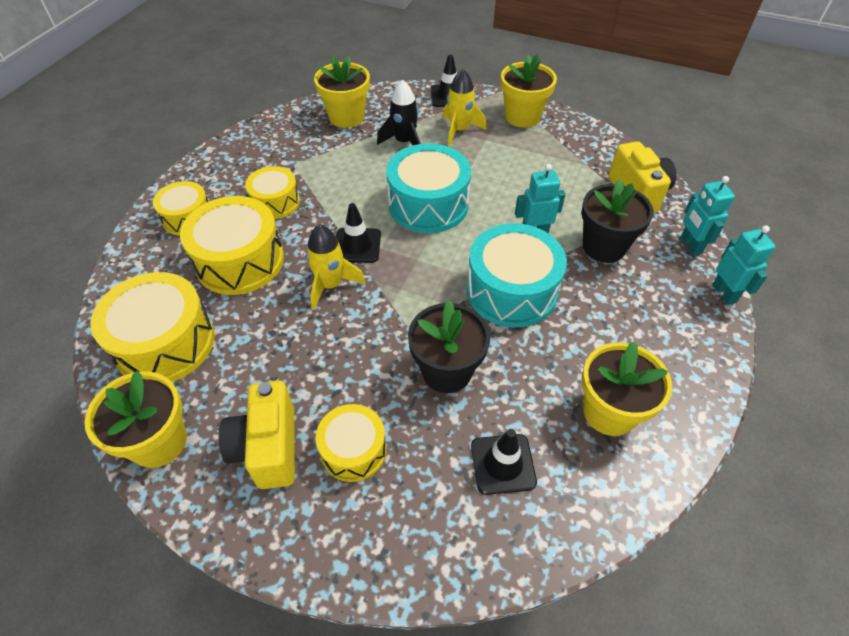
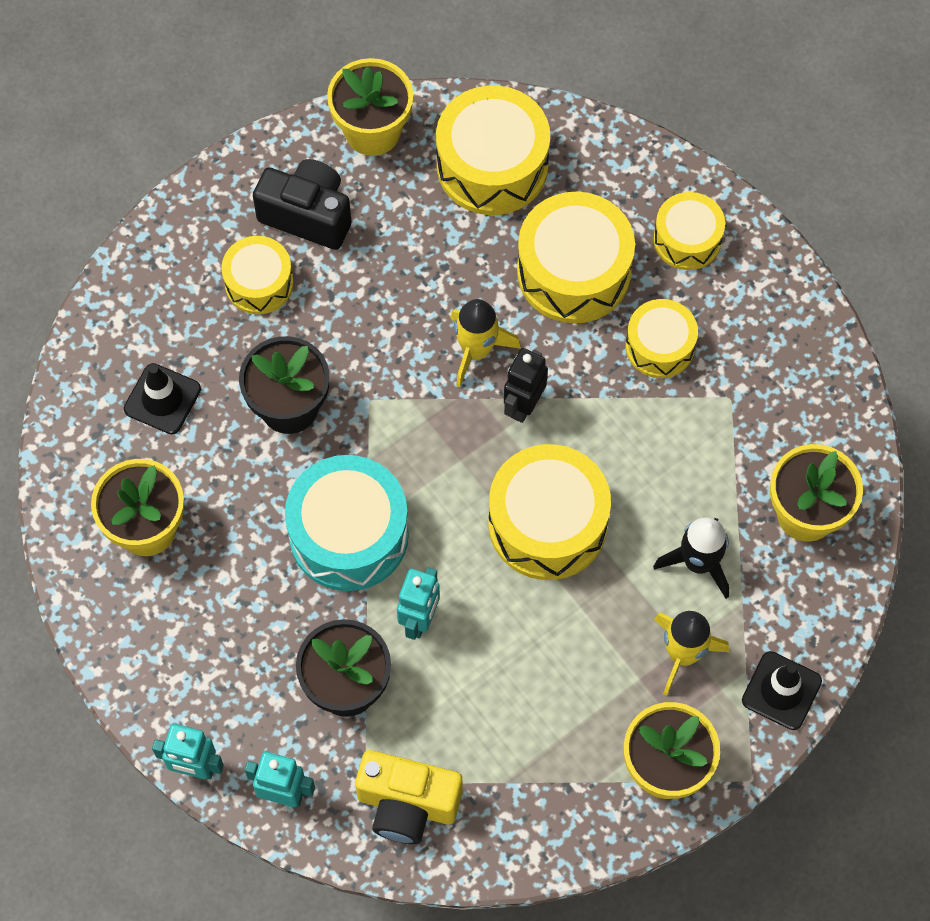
camera: 120 degrees right, 15 degrees up
yellow camera [219,381,295,489] -> black camera [253,159,351,250]
black traffic cone [336,203,381,263] -> black robot [504,348,548,423]
turquoise drum [386,143,471,233] -> yellow drum [489,444,611,580]

